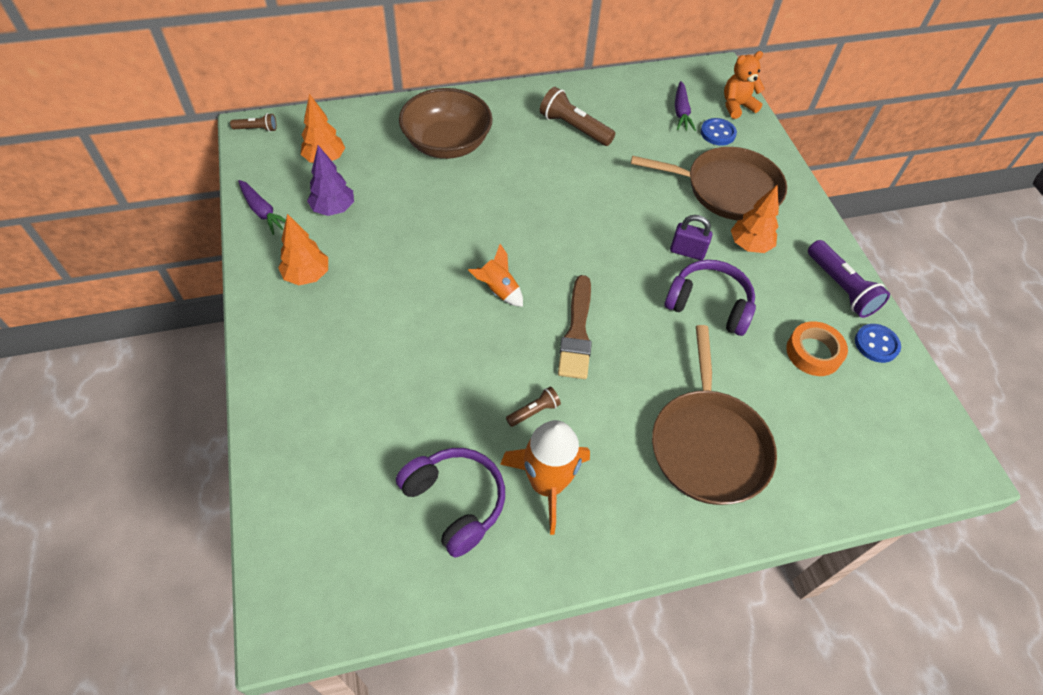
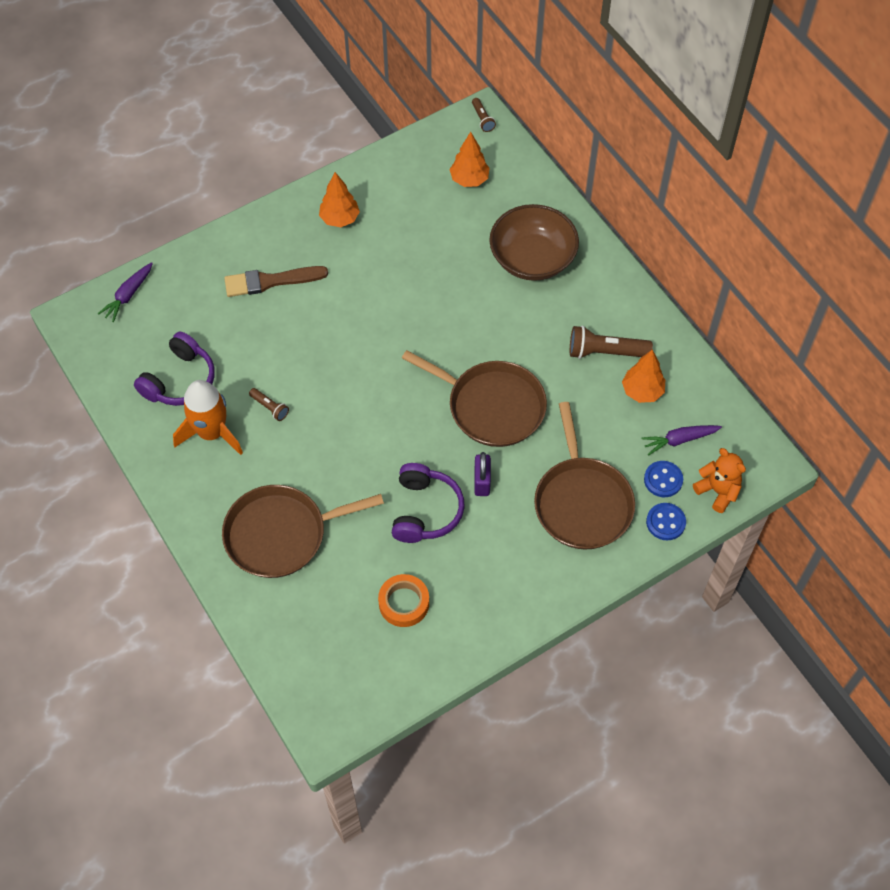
camera: 75 degrees right, 5 degrees up
purple carrot [238,180,286,235] -> purple carrot moved to [98,262,153,322]
purple tree [307,145,354,216] -> none
orange rocket [468,244,523,307] -> none
brown flashlight [540,87,615,146] -> brown flashlight turned 105 degrees counterclockwise [570,326,653,359]
brown brush [558,275,592,379] -> brown brush moved to [224,266,328,297]
orange tree [731,185,779,253] -> orange tree moved to [622,350,665,403]
purple flashlight [808,240,890,318] -> none
blue button [855,324,901,363] -> blue button moved to [646,503,686,540]
none -> brown pan [402,350,547,447]

